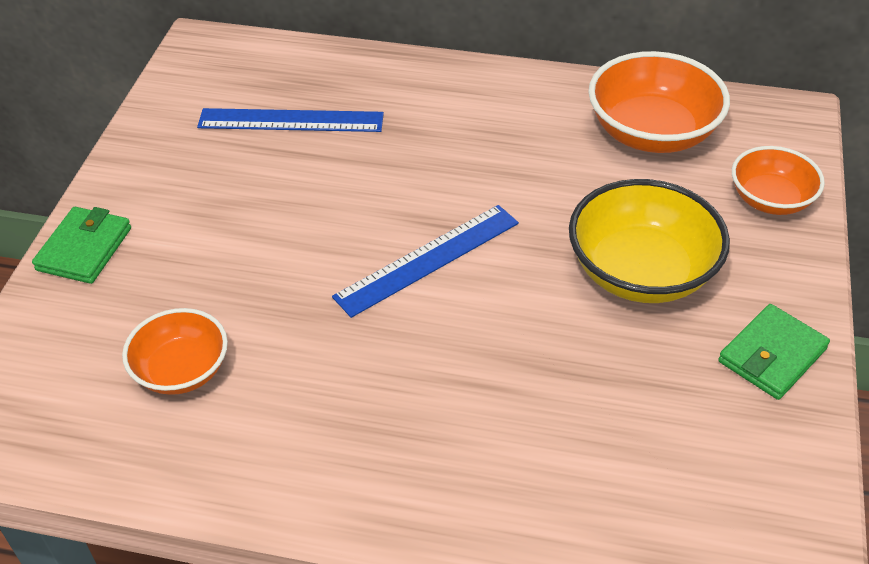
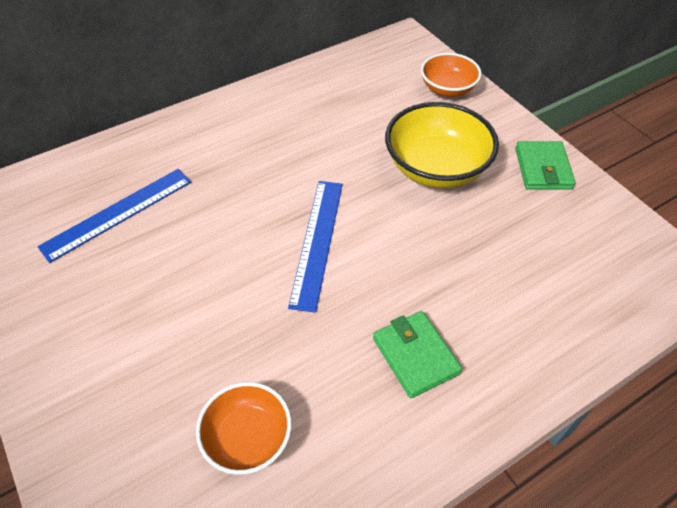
camera: 45 degrees left, 5 degrees up
green wallet [32,207,131,284] -> green wallet moved to [373,311,462,398]
orange bowl [588,51,730,153] -> none

